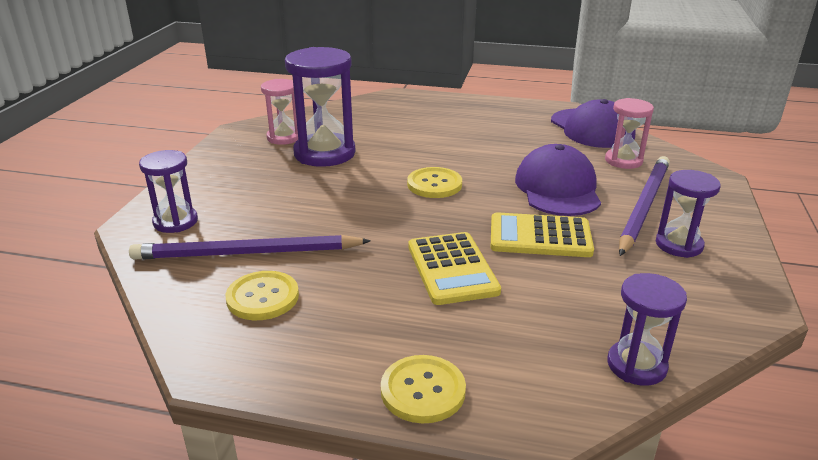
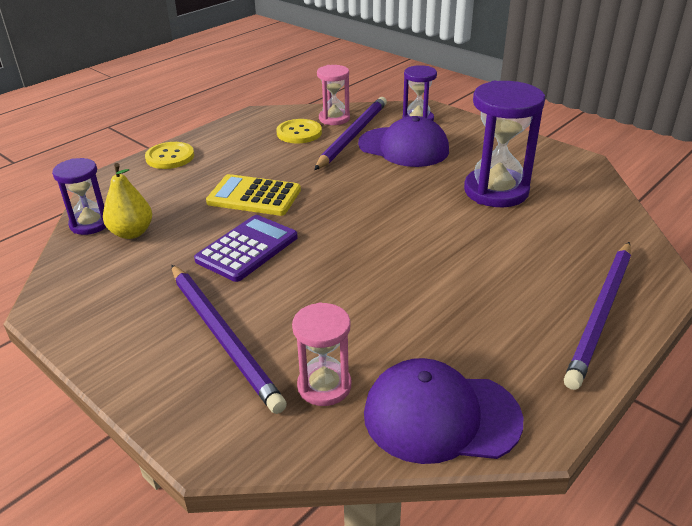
camera: 120 degrees right, 5 degrees up
pink hourglass [261,79,298,145] -> pink hourglass moved to [317,65,350,125]
yellow button [407,167,462,198] -> none
yellow calculator [491,212,594,257] -> purple calculator [194,215,298,282]
purple cap [515,144,601,216] -> purple cap moved to [358,116,449,167]
purple hourglass [656,170,721,258] -> none
none -> yellow pear [103,163,152,239]
none -> purple pencil [564,242,631,390]

